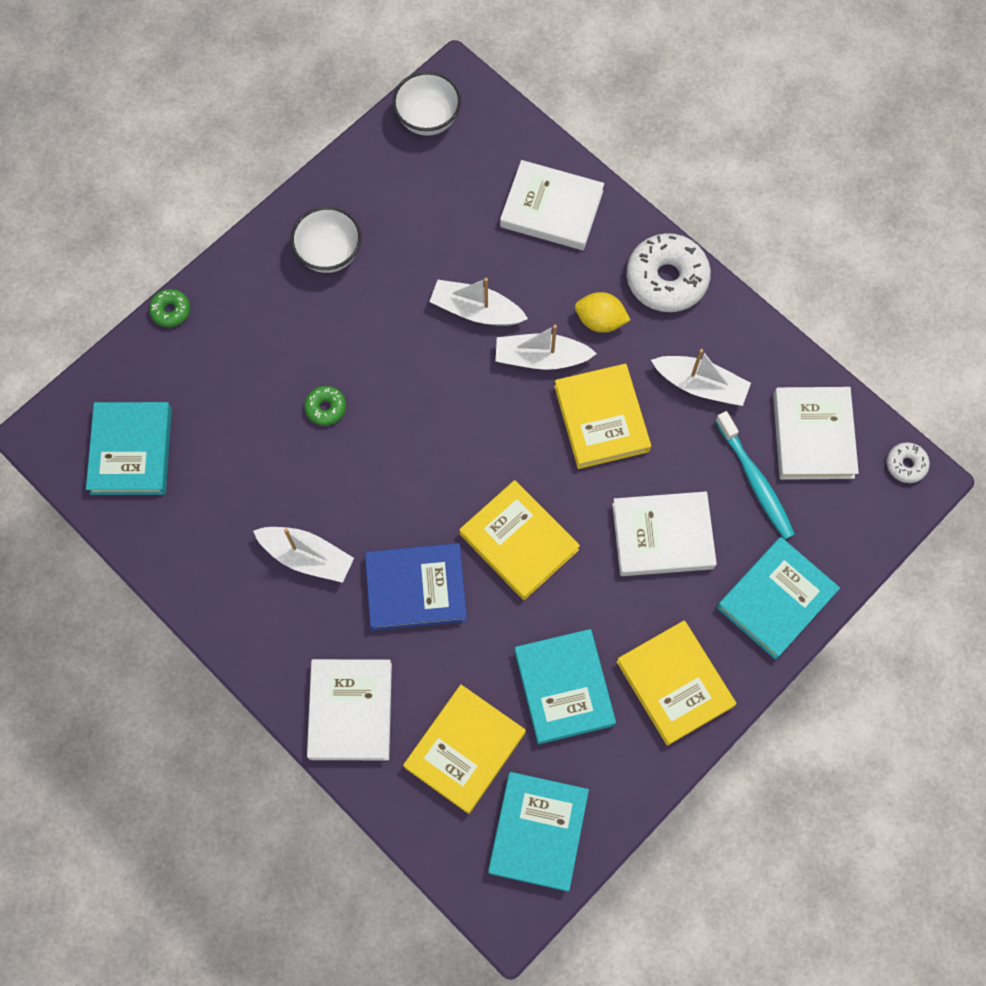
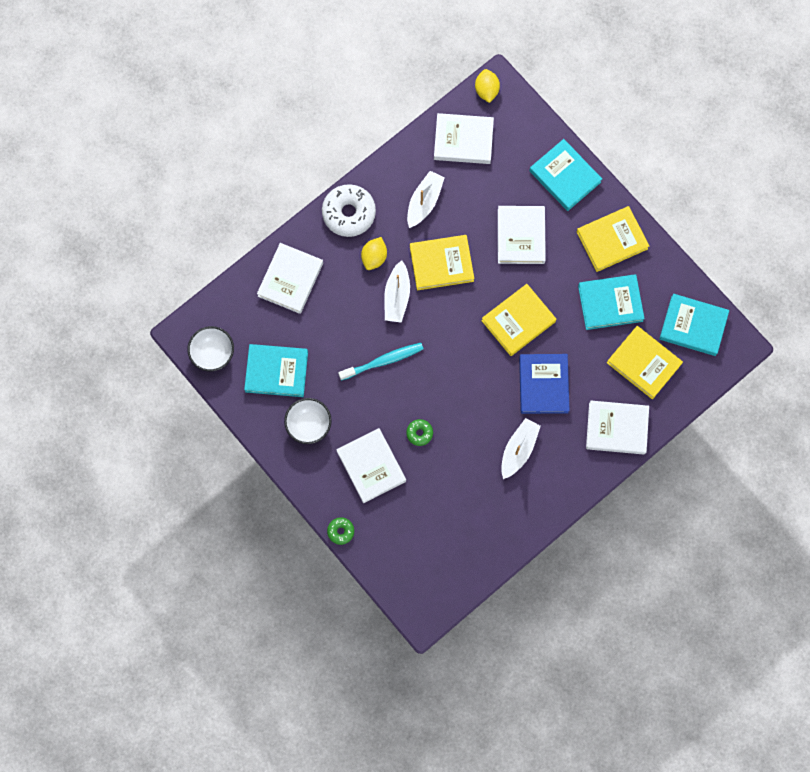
camera: 85 degrees left, 5 degrees up
turquoise book [86,402,172,495] -> turquoise book moved to [244,344,308,397]
white boat [429,278,528,326] -> none
turquoise toothbrush [715,411,795,540] -> turquoise toothbrush moved to [338,343,424,381]
white donut [887,442,930,483] -> yellow lemon [475,69,500,103]
none -> white book [337,428,406,503]

